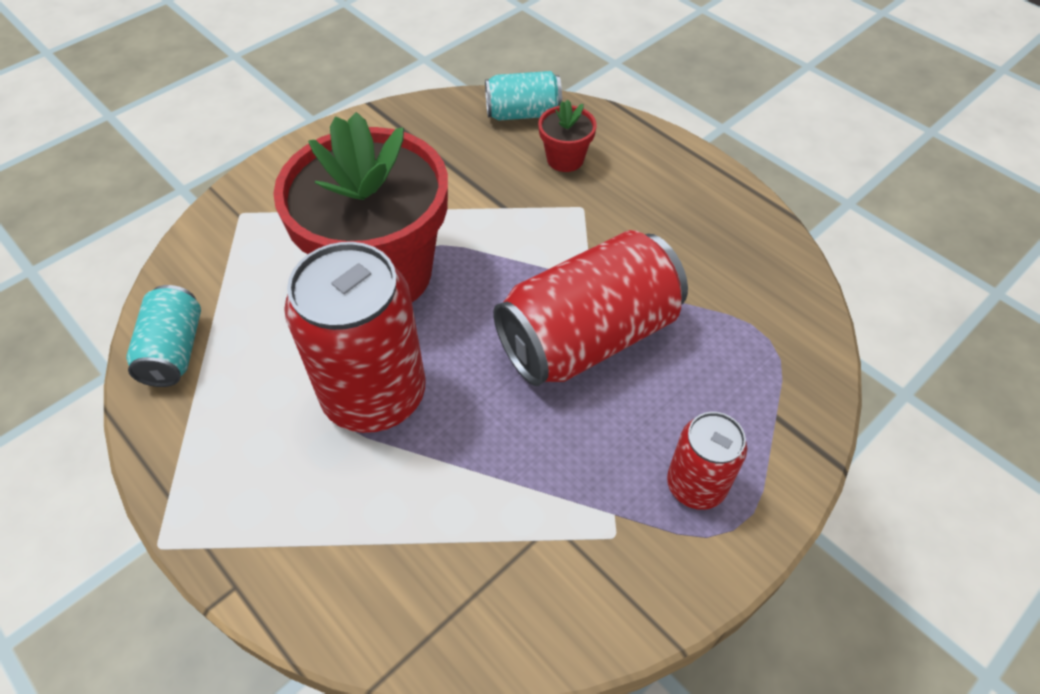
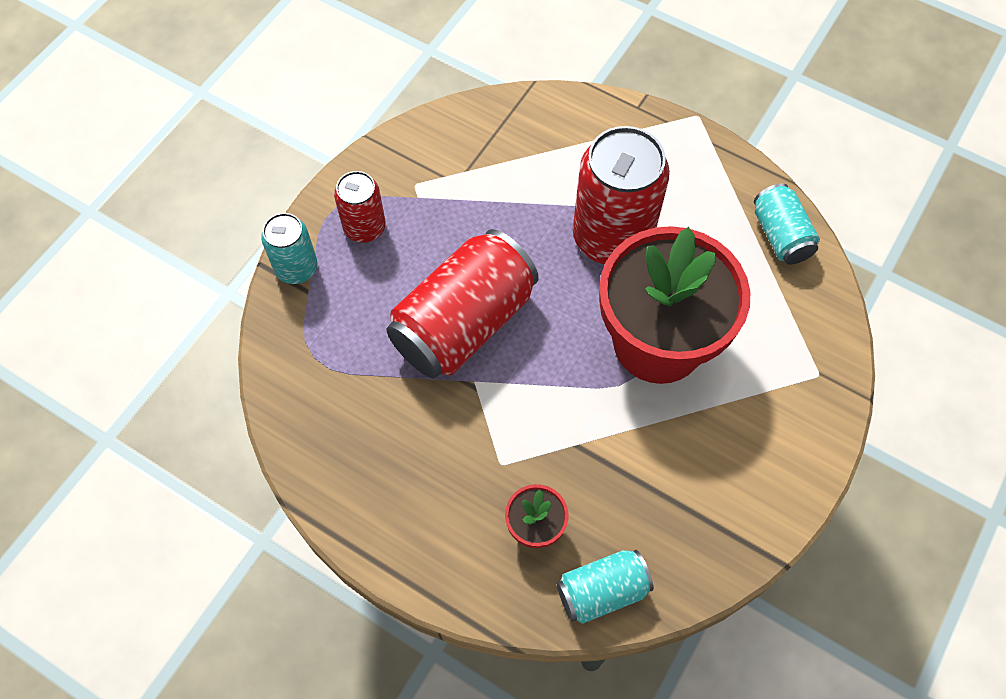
camera: 165 degrees right, 10 degrees up
none -> turquoise can [261,213,317,284]

